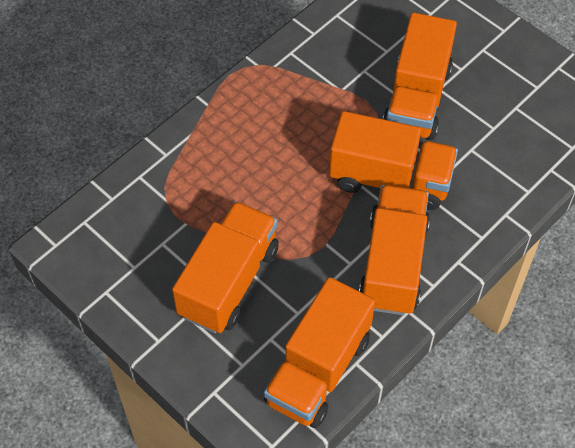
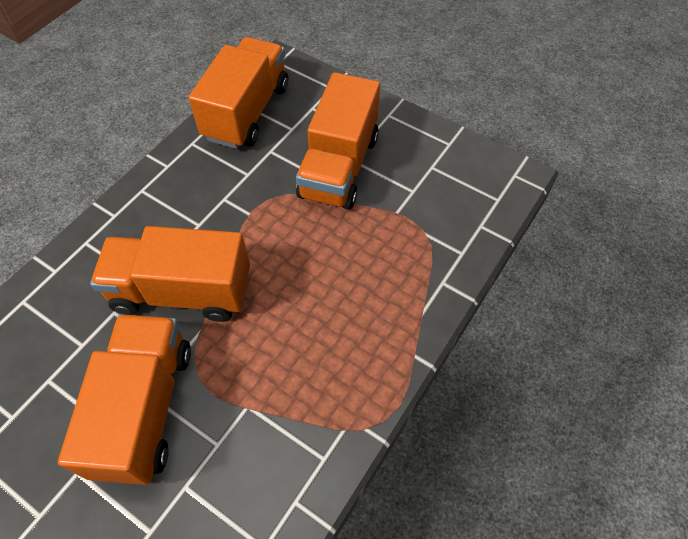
camera: 170 degrees right, 0 degrees up
orange truck [359,185,430,315] -> none

